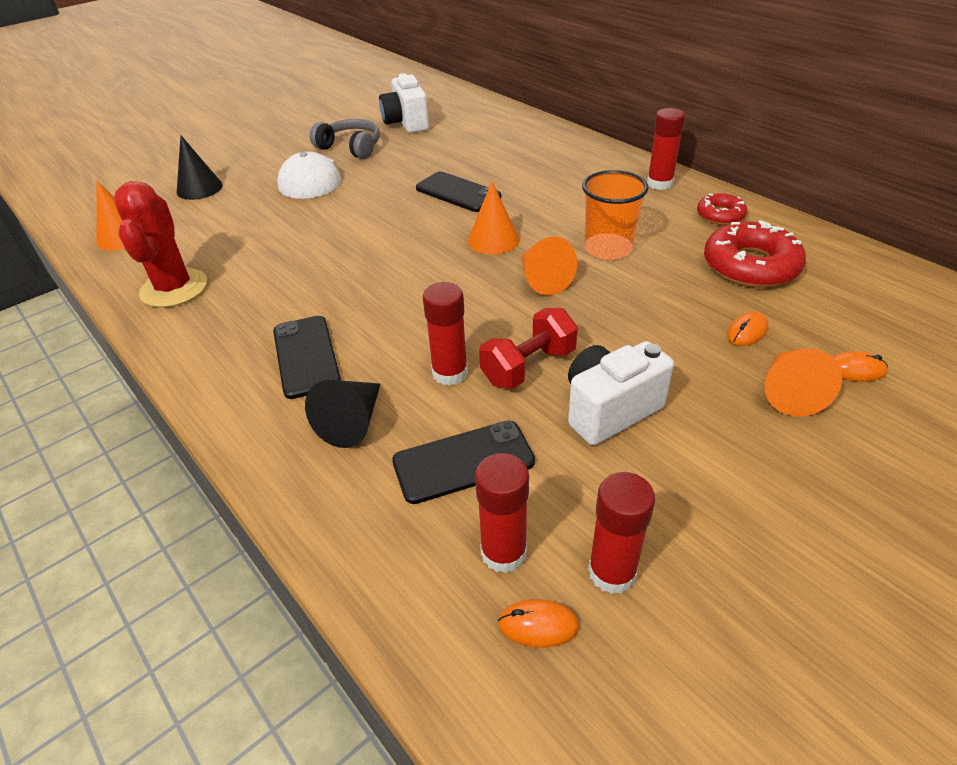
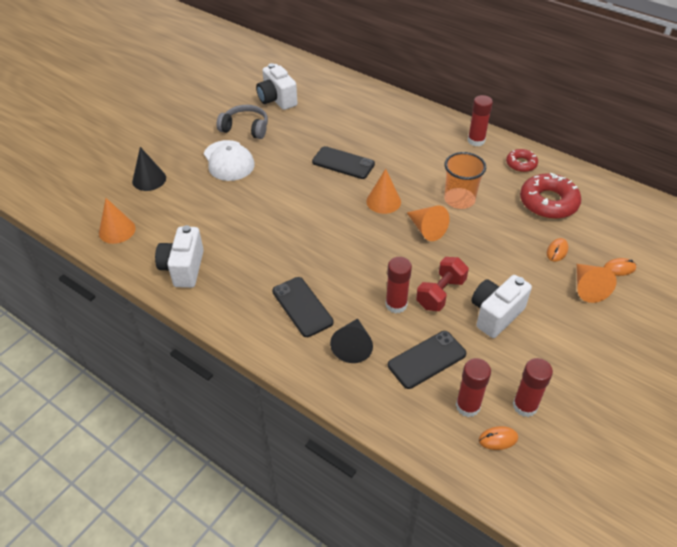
camera: 15 degrees left, 5 degrees up
red cactus [114,181,207,308] -> white camera [155,225,204,288]

